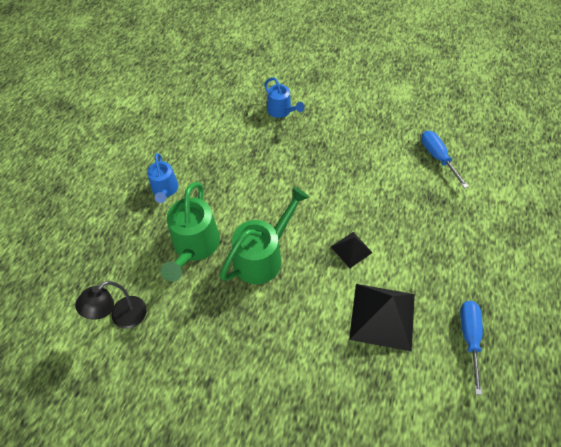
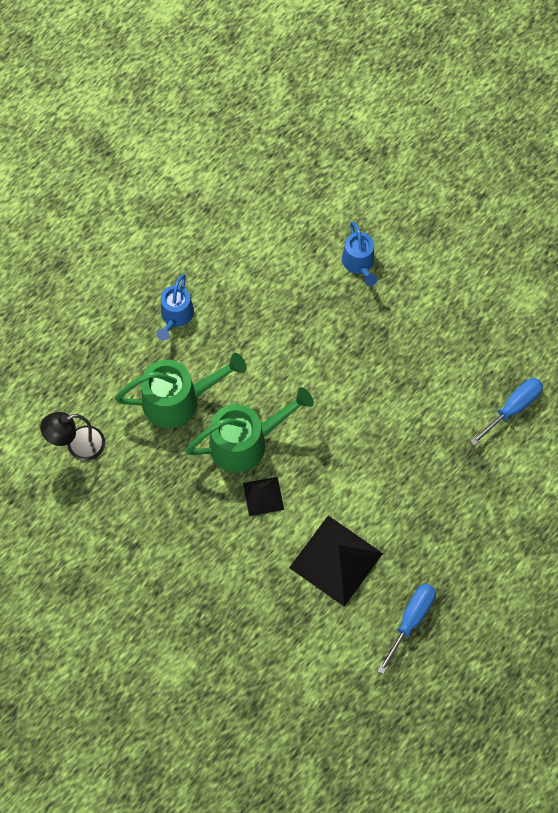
camera: 25 degrees right, 10 degrees up
green watering can [161,182,220,282] -> green watering can turned 135 degrees counterclockwise [115,353,247,429]
black pyramid [331,232,373,268] -> black pyramid moved to [243,477,284,516]
blue screwdriver [421,130,469,188] -> blue screwdriver turned 45 degrees clockwise [470,378,543,446]

